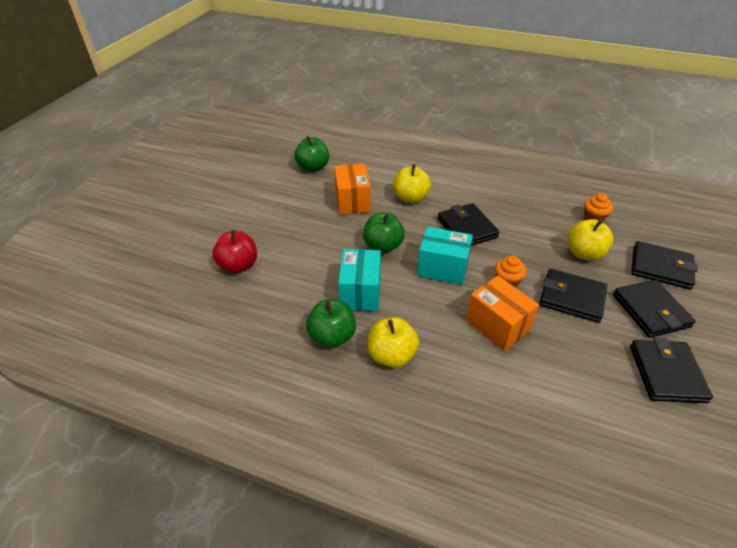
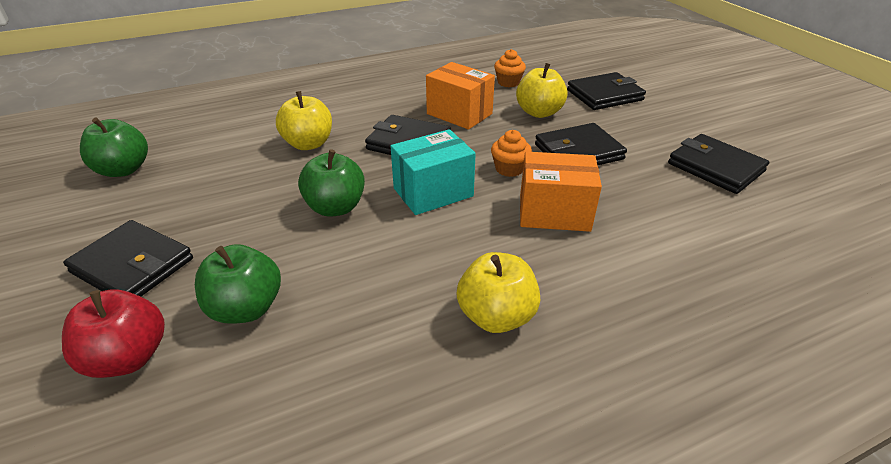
camera: 45 degrees left, 5 degrees down
green apple [306,299,356,348] -> green apple moved to [195,244,281,324]
orange box [334,163,371,215] -> orange box moved to [426,62,495,130]
turquoise box [338,249,381,311] -> none
black wallet [613,280,696,338] -> black wallet moved to [63,220,193,297]

